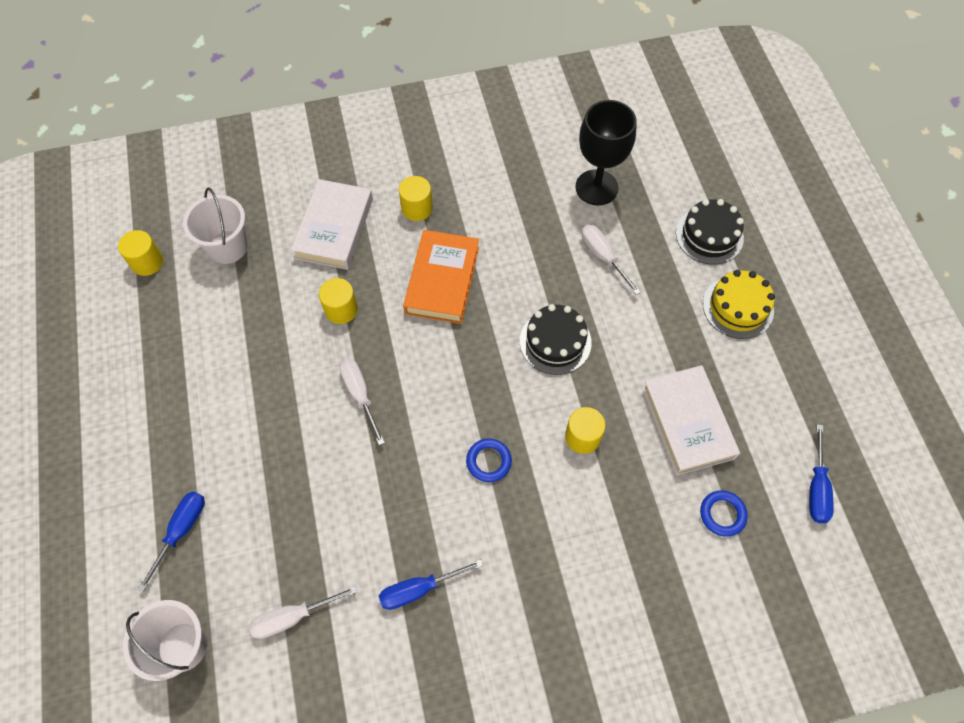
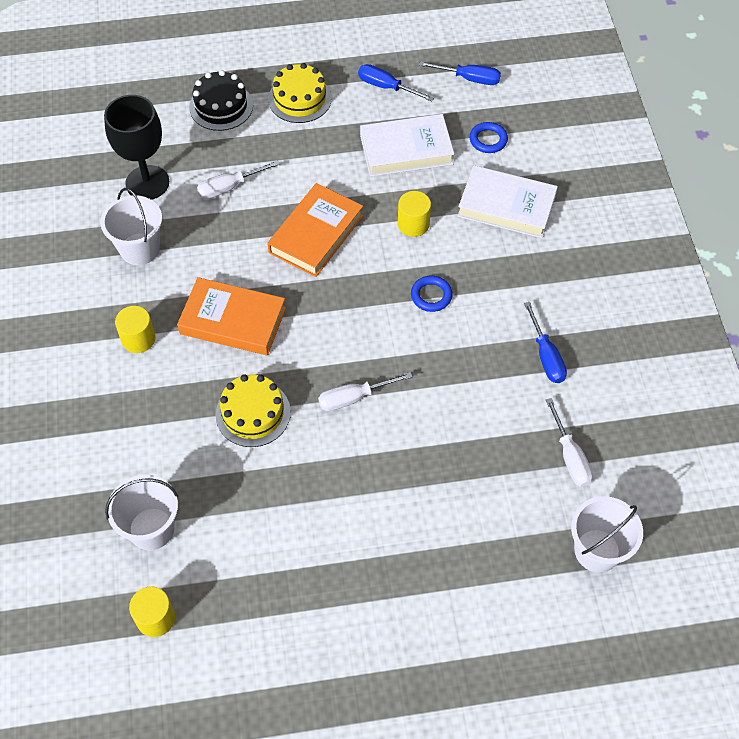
camera: 85 degrees left, 5 degrees down
blue screwdriver [137,491,205,592] -> blue screwdriver moved to [358,64,434,101]
white book [291,179,373,270] -> white book moved to [458,165,558,238]
yellow cylinder [319,278,358,324] -> yellow cake [215,374,291,447]
black cake [520,304,592,375] -> orange book [267,183,363,277]
none -> white bucket [100,188,162,265]

